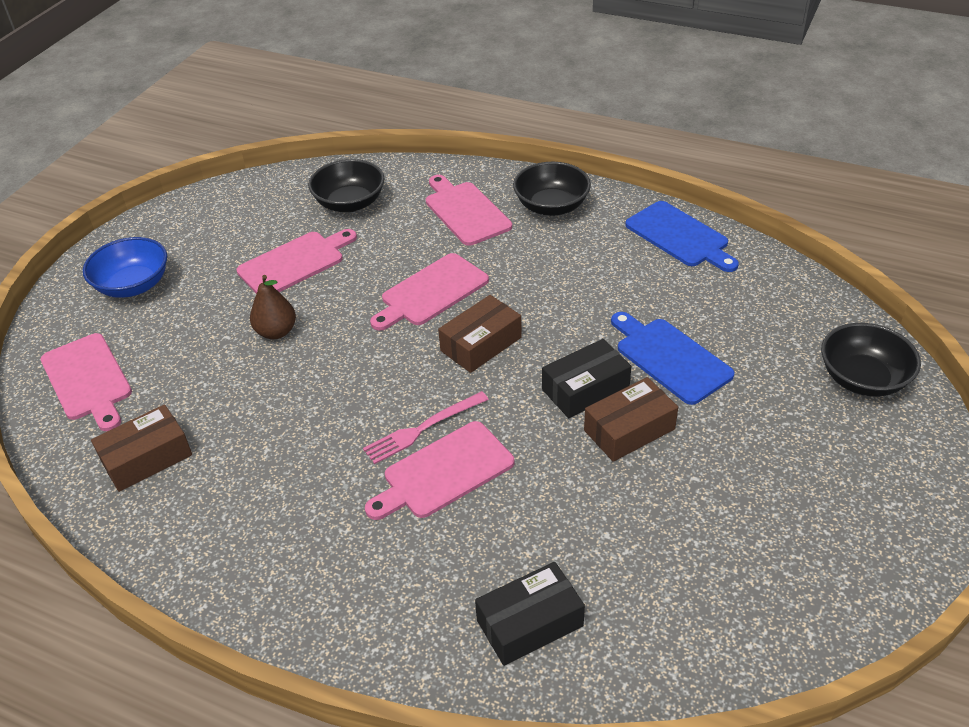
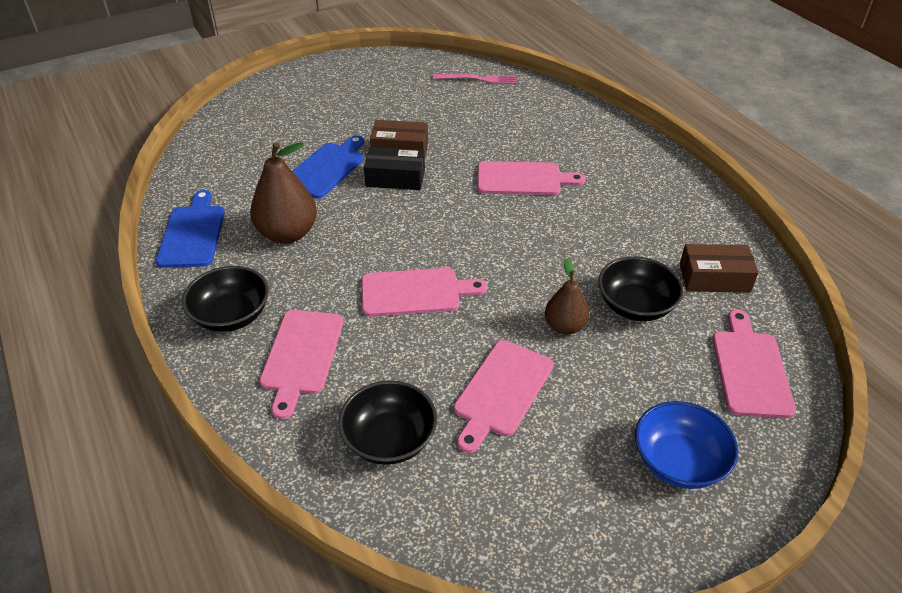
camera: 145 degrees left, 0 degrees up
pink cutting board [236,229,357,294] -> pink cutting board turned 60 degrees counterclockwise [454,340,554,453]
pink fork [363,391,489,464] -> pink fork moved to [433,74,517,84]
brown box [438,295,522,373] -> none
black box [475,562,585,666] -> none
blue cutting board [611,312,735,405] -> blue cutting board turned 150 degrees counterclockwise [292,135,364,199]
black bowl [821,323,921,397] -> black bowl moved to [598,257,684,321]
none -> brown pear [250,142,317,243]

